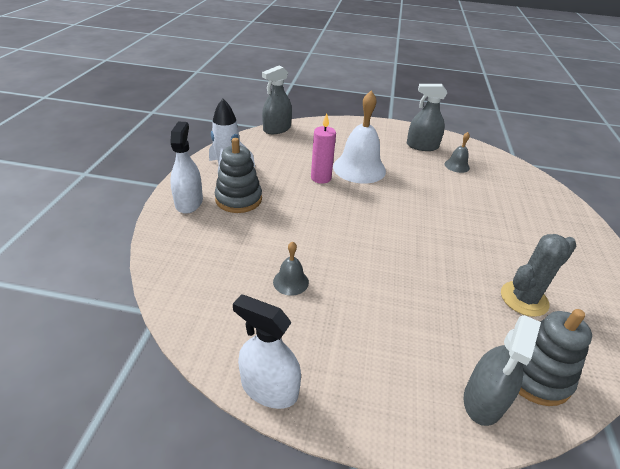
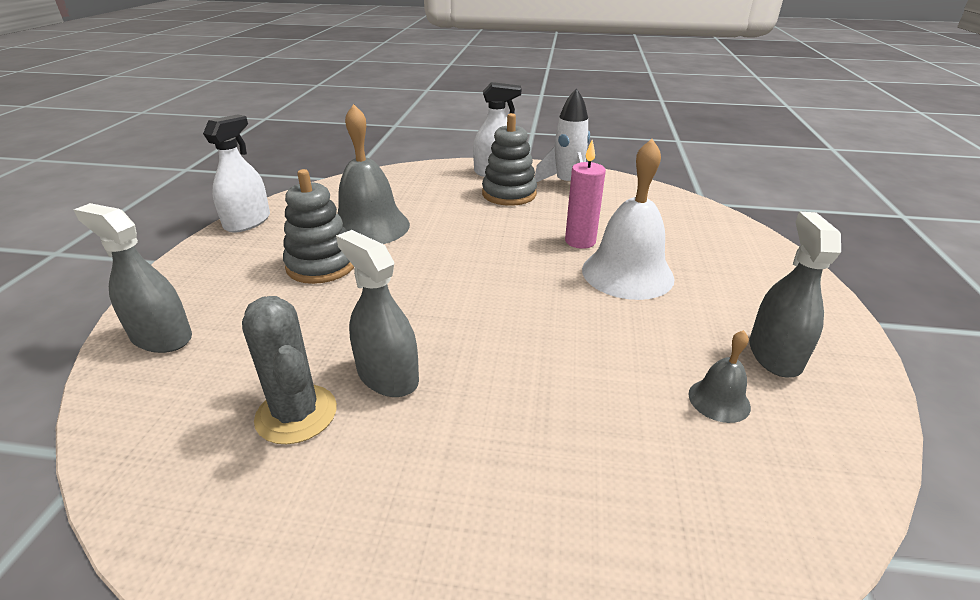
camera: 90 degrees right, 5 degrees down
grey spray bottle [262,66,292,134] -> grey spray bottle moved to [336,230,419,397]
grey bell [273,241,309,296] -> grey bell [337,104,410,244], size x2.07
grey stacking toy [518,309,592,406] -> grey stacking toy moved to [283,169,354,284]

